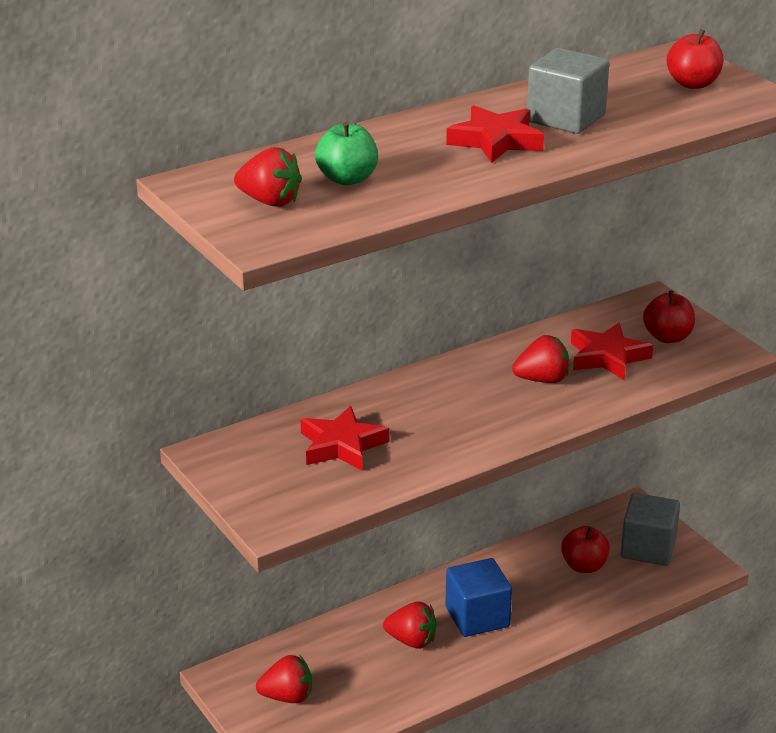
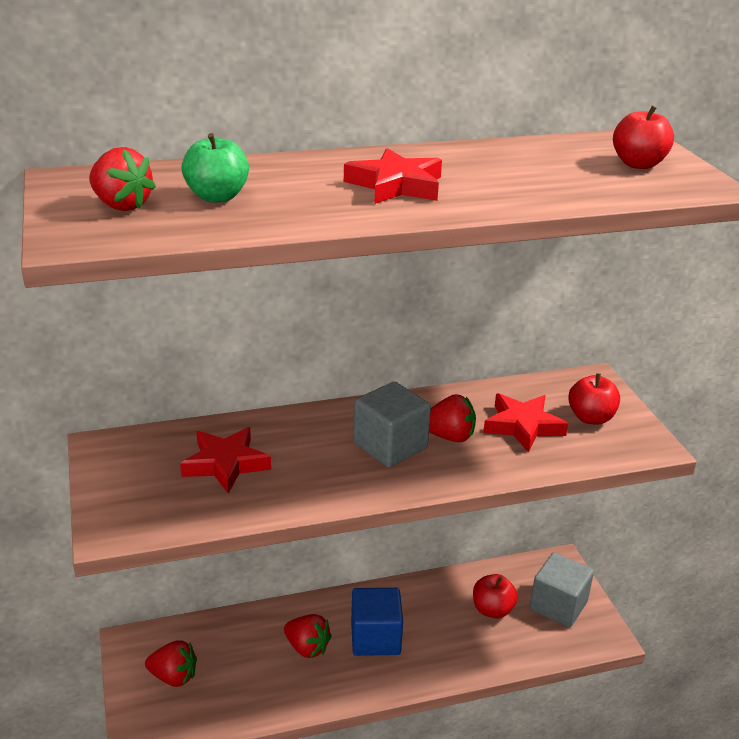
camera: 15 degrees right, 0 degrees up
grey cube [527,48,609,134] -> grey cube moved to [353,382,431,468]

